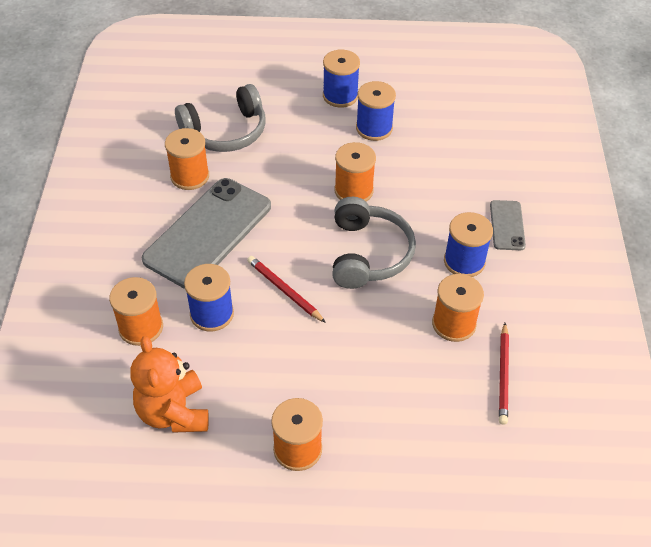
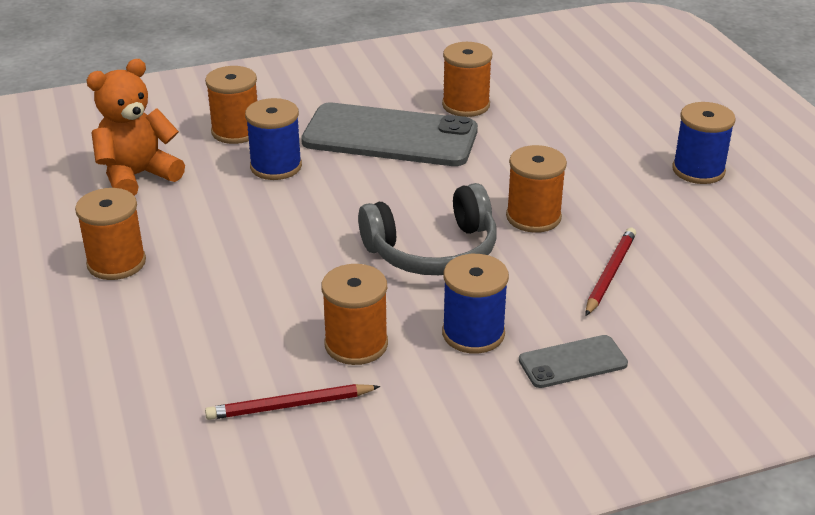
camera: 70 degrees right, 15 degrees down
grey headphones [175,84,266,152] -> none
red pencil [247,256,326,323] -> red pencil moved to [586,228,636,316]
blue spool [356,81,396,141] -> none

